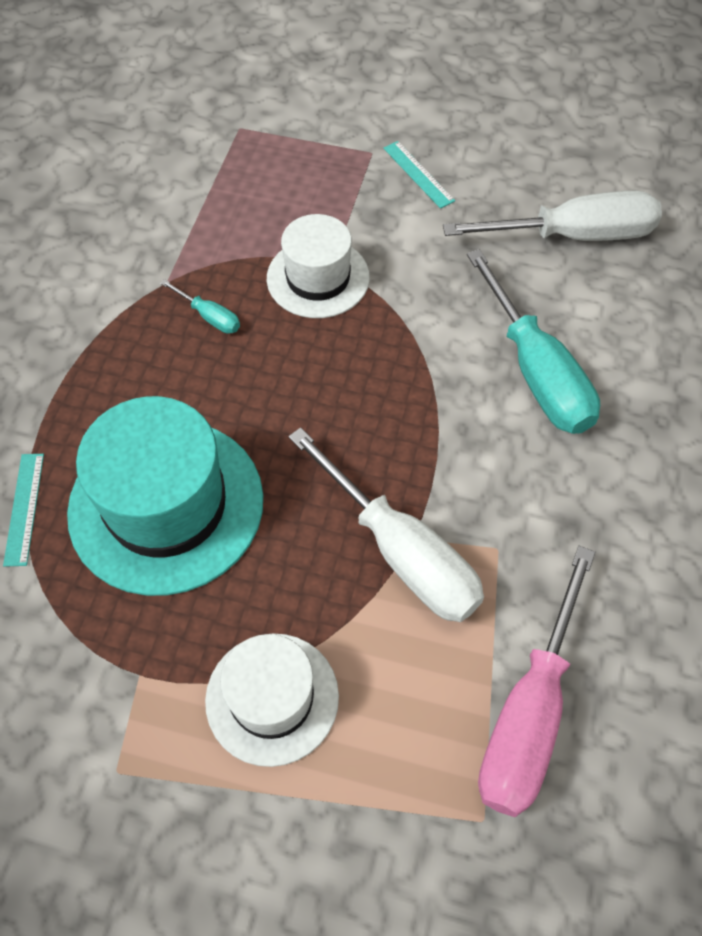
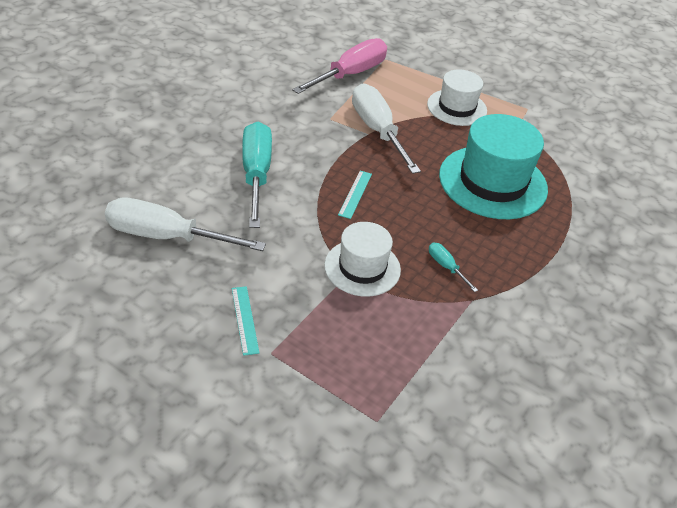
camera: 165 degrees left, 15 degrees down
turquoise ruler [3,454,44,567] -> turquoise ruler moved to [338,171,372,219]

